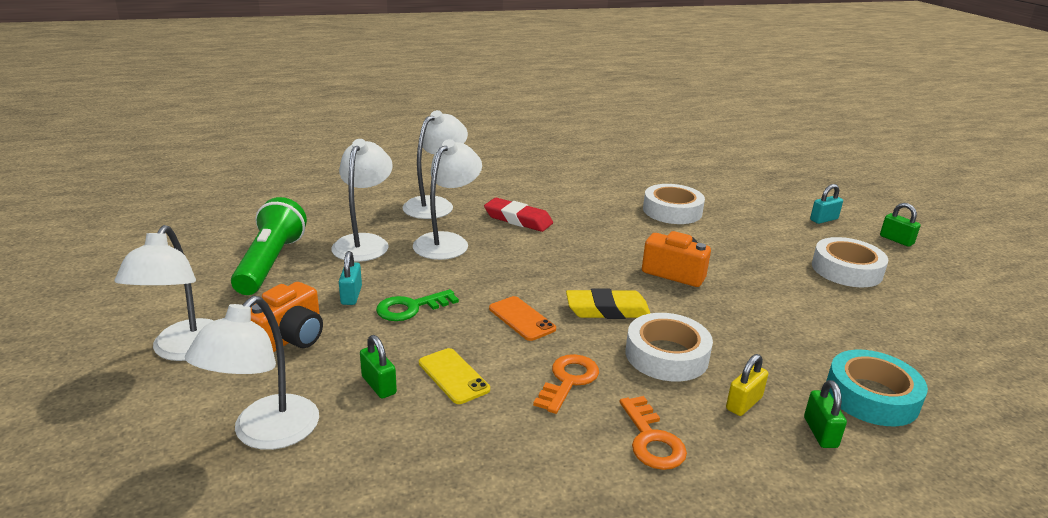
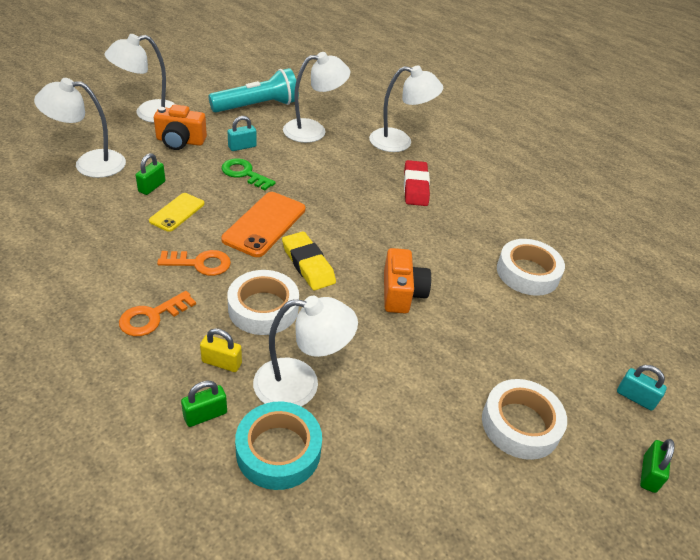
camera: 60 degrees right, 15 degrees up
green flashlight [231,197,307,295] -> turquoise flashlight [208,68,299,113]
white lamp [413,139,482,260] -> white lamp moved to [253,296,358,406]
orange phone [489,296,556,341] -> orange phone [221,192,305,257], size x1.64

